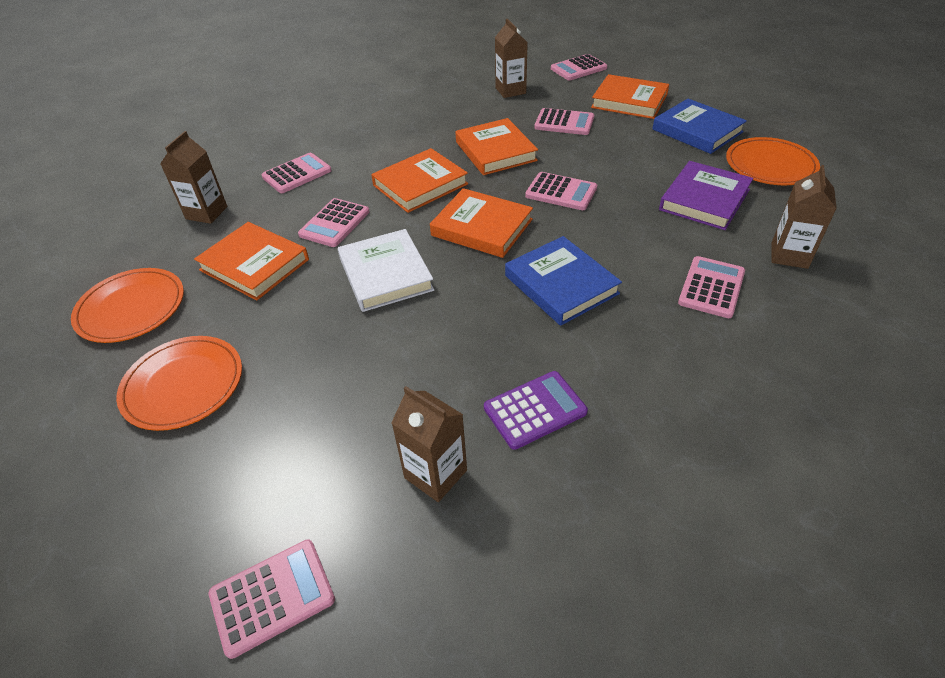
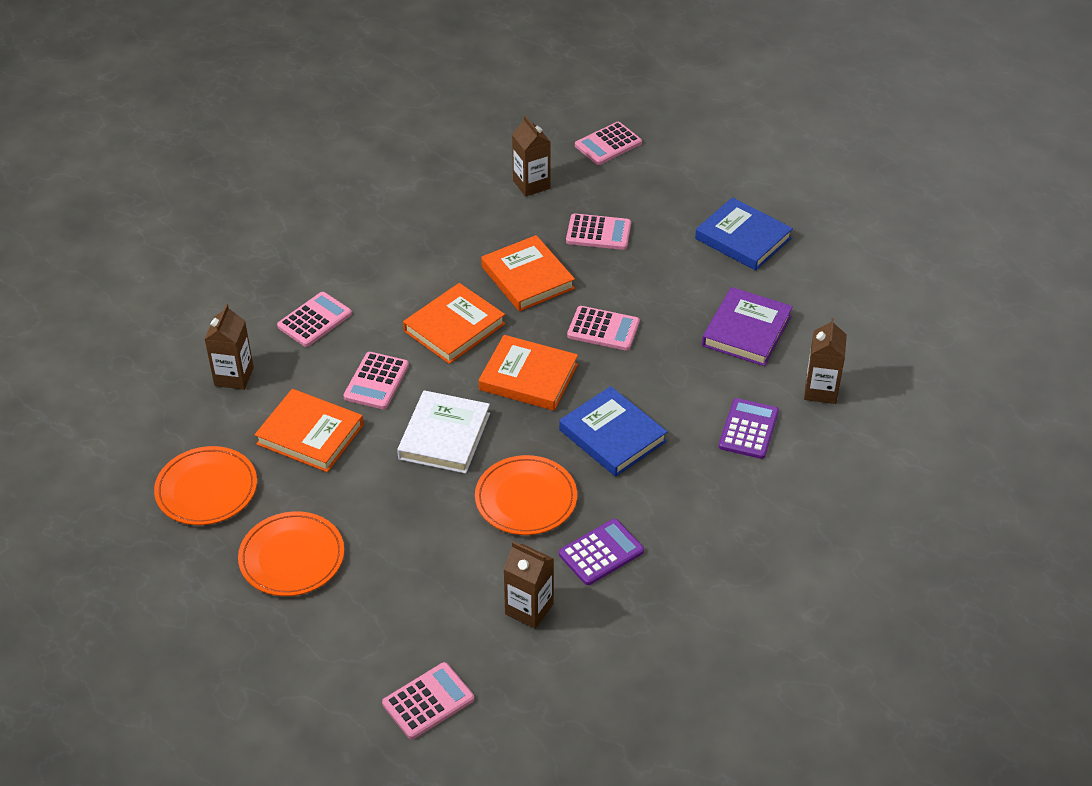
camera: 10 degrees left, 0 degrees up
white book [338,229,434,312] -> white book turned 45 degrees clockwise [397,390,490,474]
orange book [591,74,669,119] -> none
pink calculator [678,256,745,318] -> purple calculator [719,398,779,459]
orange plate [726,137,820,185] -> orange plate moved to [475,455,577,535]

